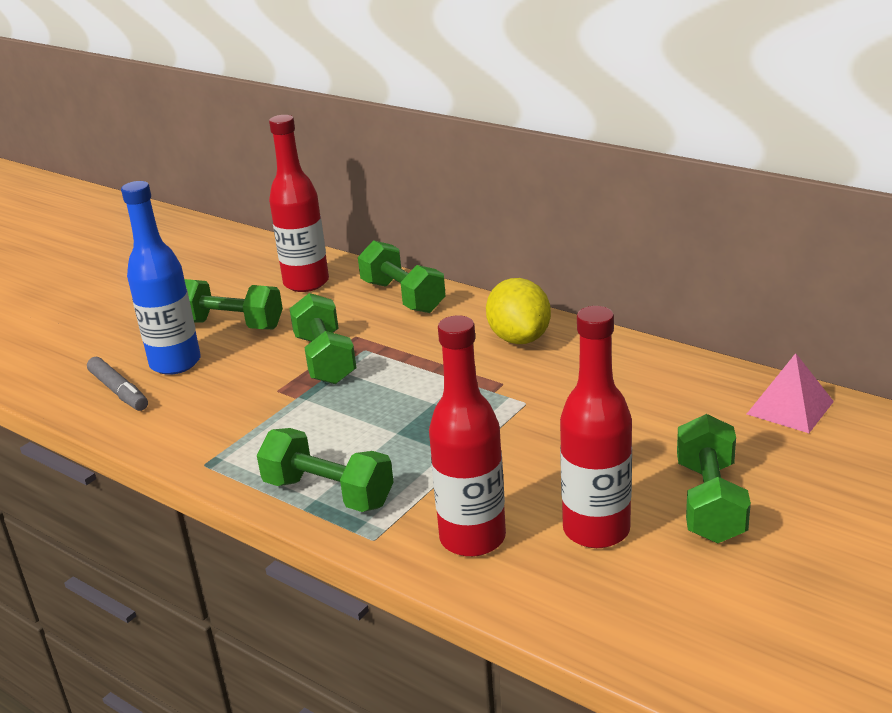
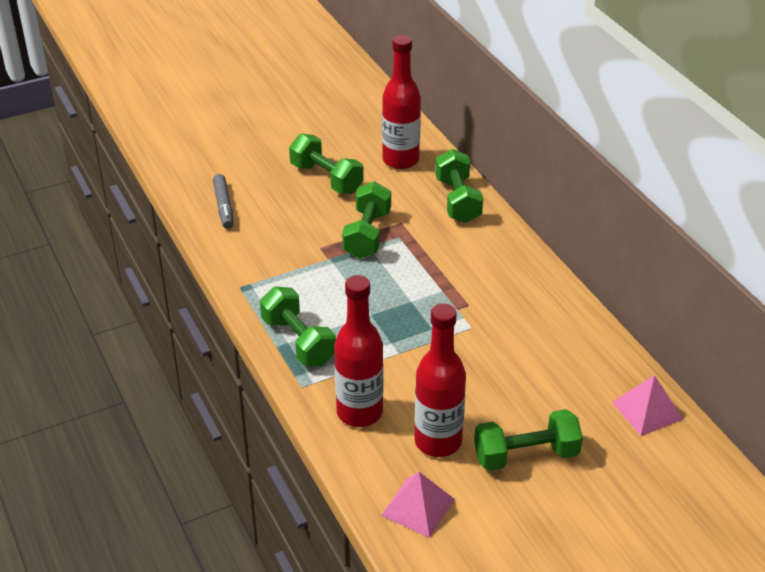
camera: 25 degrees right, 10 degrees up
blue bottle [121,181,201,375] -> none
yellow lemon [486,278,551,344] -> none
green dumbbell [677,414,751,543] -> green dumbbell turned 45 degrees clockwise [474,409,583,471]
none -> pink pyramid [381,472,455,538]

